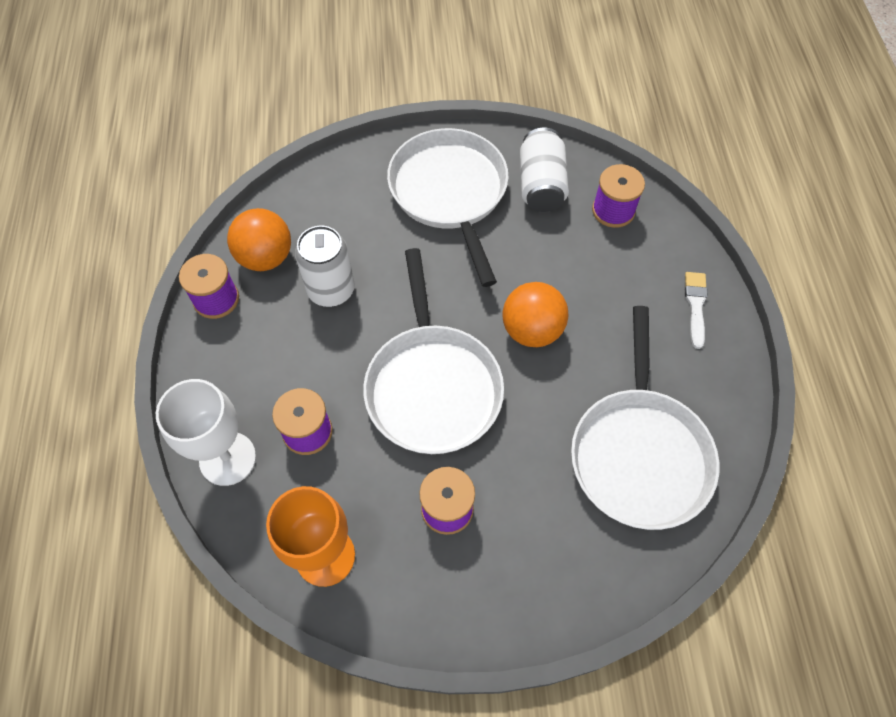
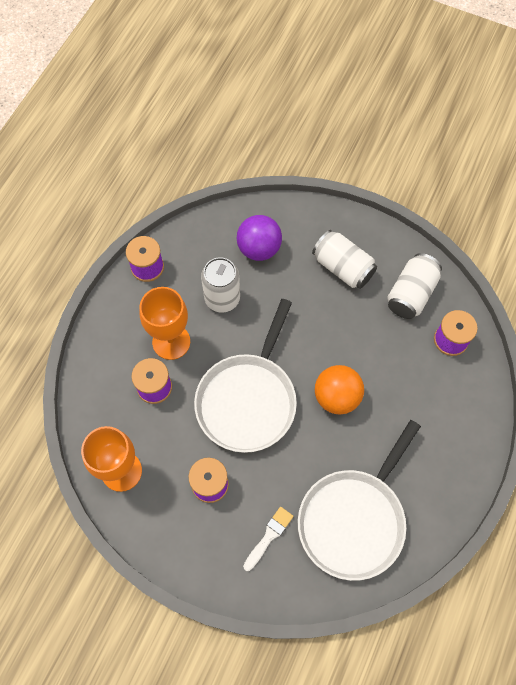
camera: 30 degrees right, 5 degrees up
white goblet [156,379,256,486] -> none
orange ball [227,208,291,271] -> none
white pan [387,128,509,287] -> white can [312,230,377,289]
white brush [685,272,708,349] -> white brush moved to [243,507,294,571]
none -> orange goblet [139,287,190,360]
none -> purple ball [237,215,282,261]

